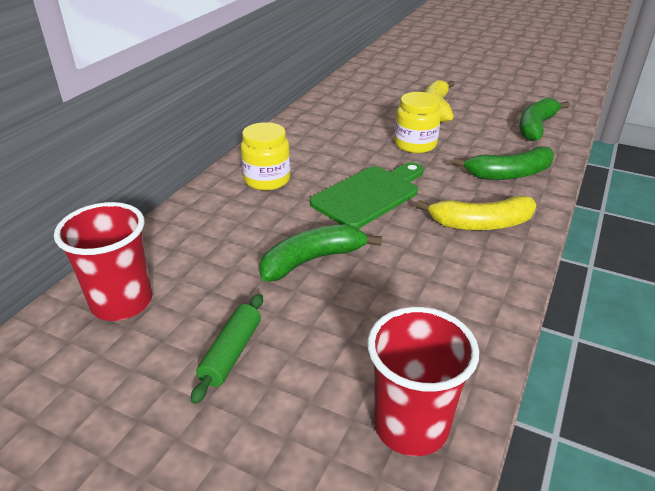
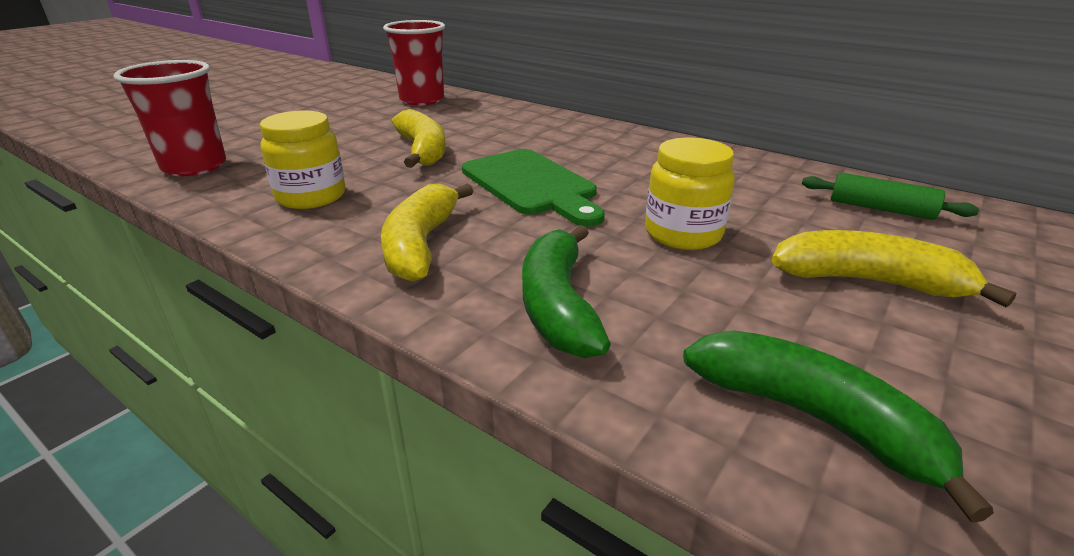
camera: 100 degrees right, 5 degrees down
green rolling pin [191,294,263,404] -> green rolling pin moved to [802,173,979,220]
yellow jar [241,122,291,190] -> yellow jar moved to [260,110,345,209]
green banana [259,224,382,282] -> yellow banana [392,109,446,168]

